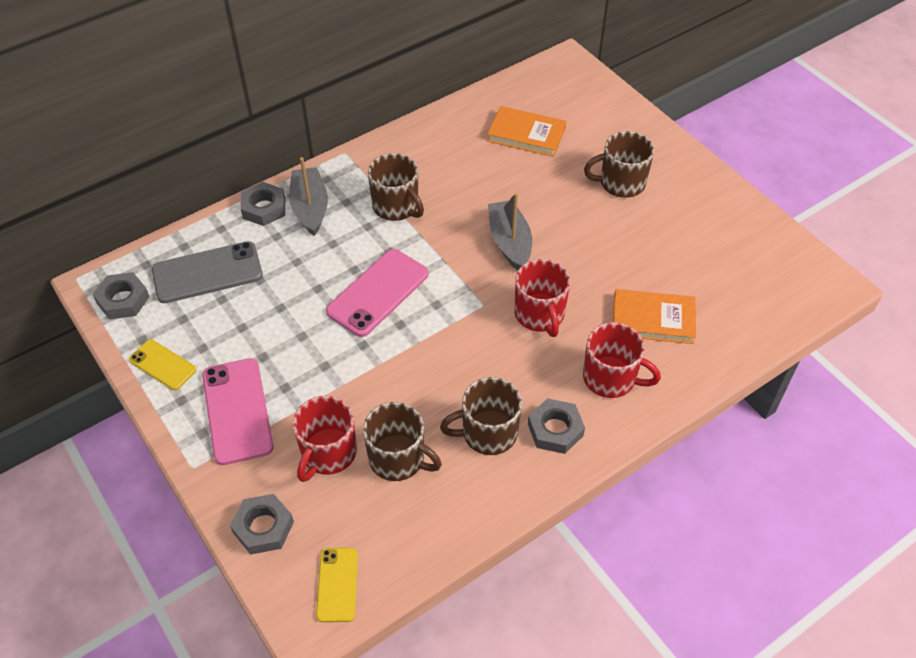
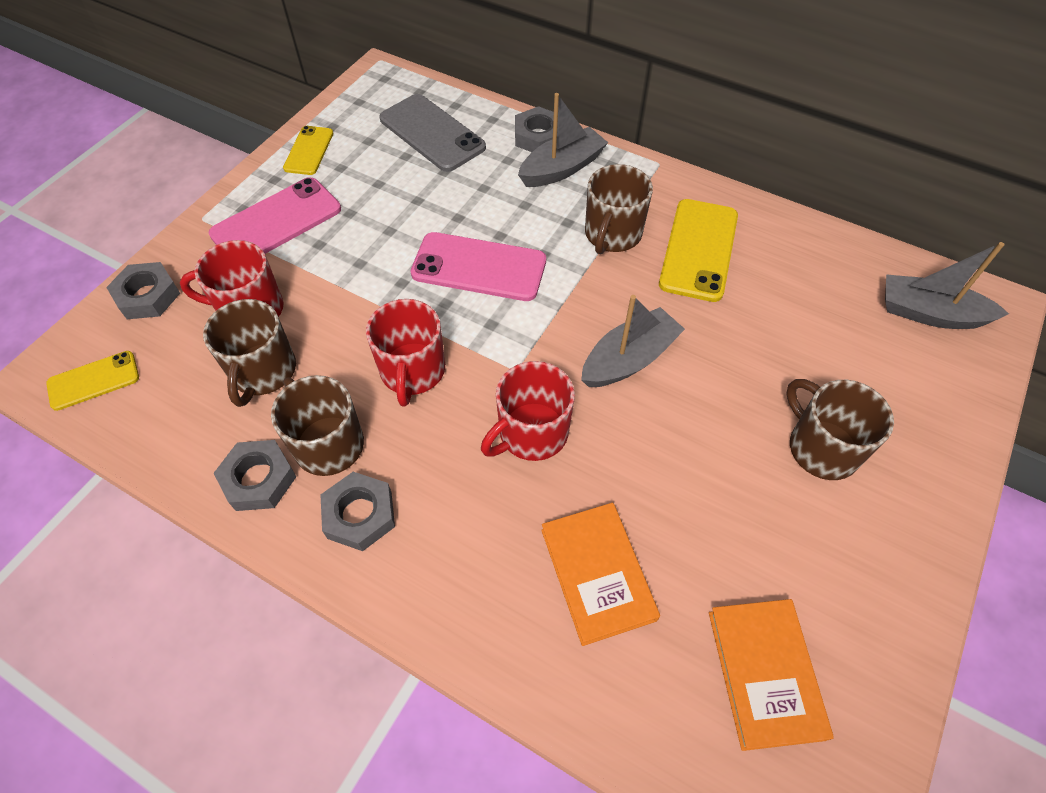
camera: 65 degrees right, 5 degrees up
grey nut [93,272,150,320] -> grey nut moved to [213,440,296,511]
orange book [487,106,566,157] -> orange book moved to [709,599,834,751]
red mug [583,322,661,398] -> red mug moved to [366,299,445,407]
none -> yellow phone [659,199,738,302]
none -> grey boat [885,242,1009,329]

